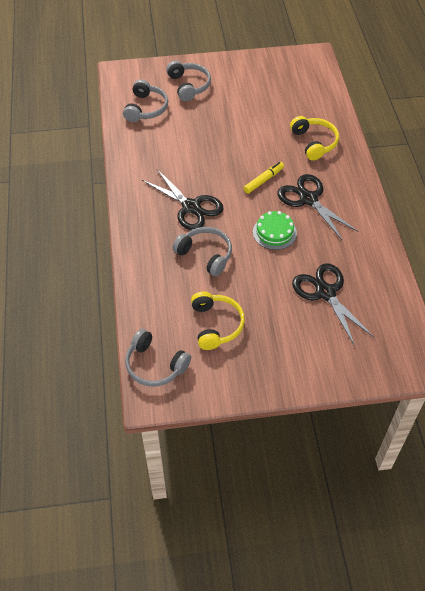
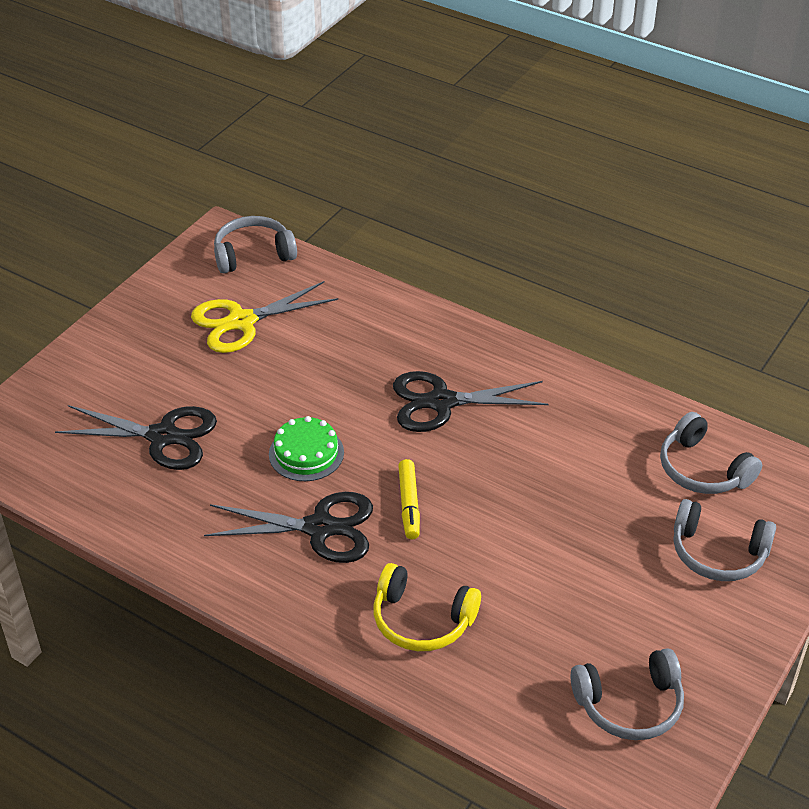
camera: 130 degrees right, 10 degrees down
grey headphones [172,227,232,276] -> grey headphones moved to [571,648,684,740]
yellow headphones [191,291,245,350] -> yellow scissors [191,281,338,353]

